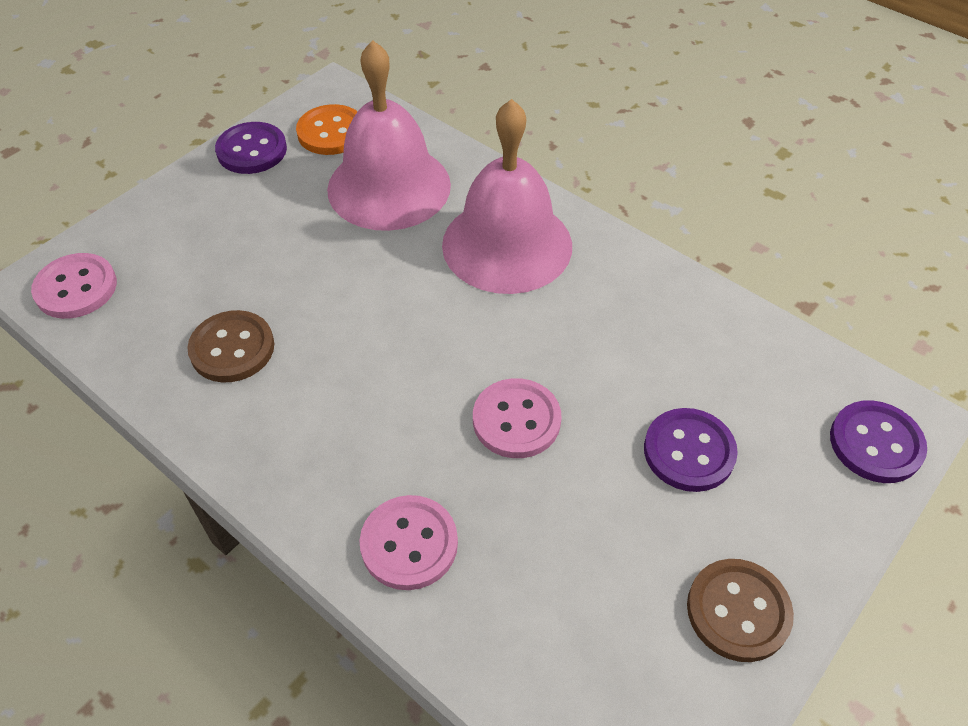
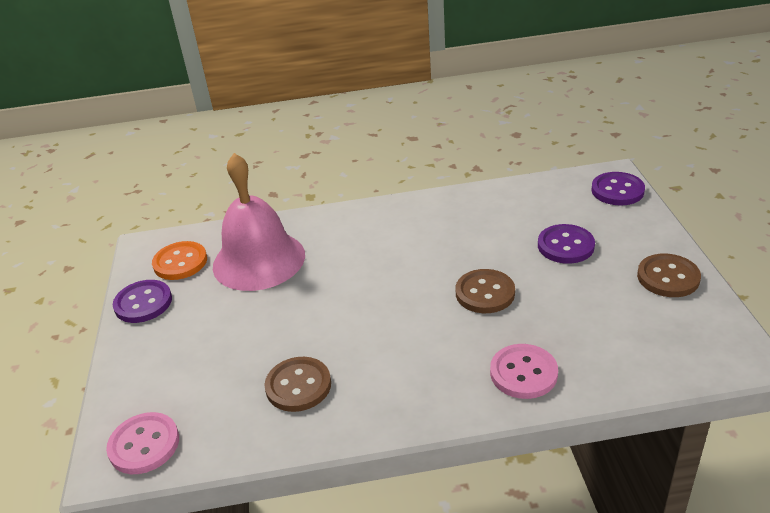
camera: 45 degrees left, 15 degrees down
pink bell [442,99,572,294] -> none
pink button [473,378,562,458] -> brown button [455,269,515,313]

